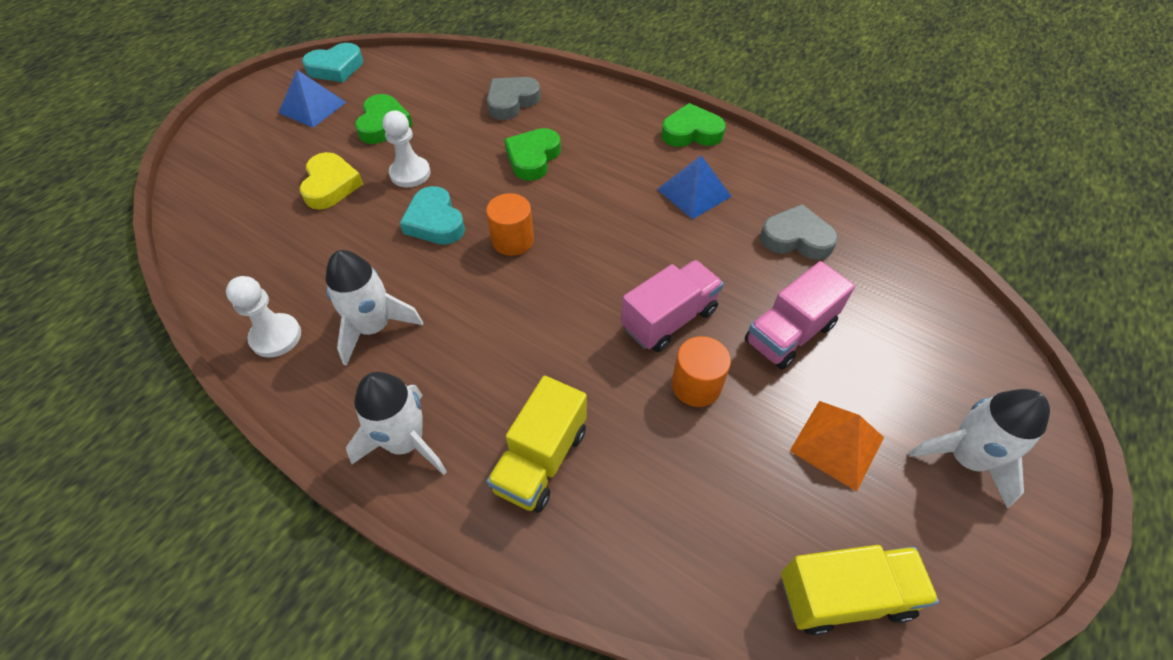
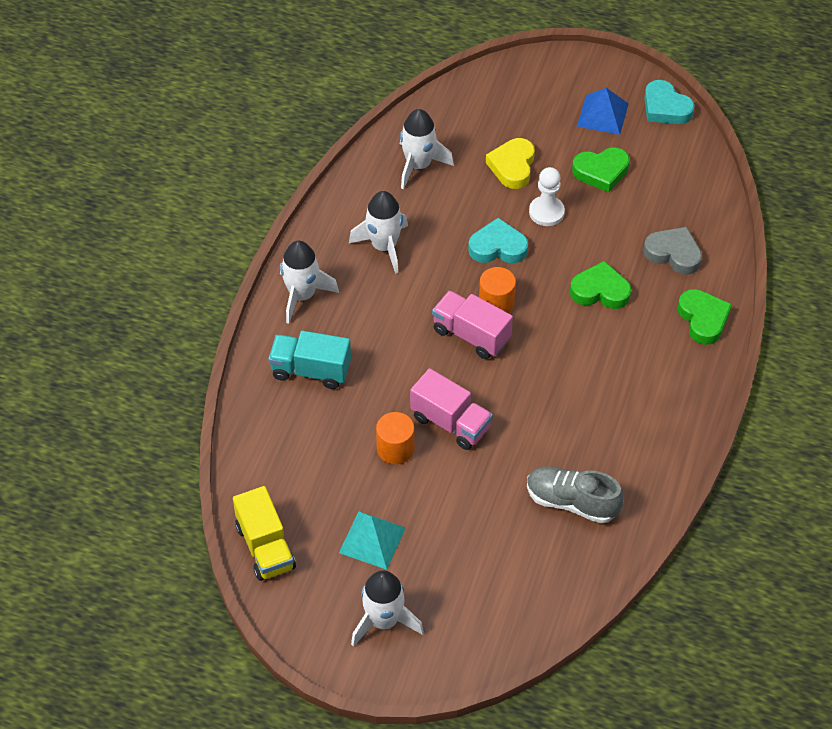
camera: 75 degrees right, 0 degrees up
white pawn [226,276,301,358] -> none
yellow heart [300,152,363,209] -> yellow heart turned 120 degrees clockwise [486,138,535,189]
turquoise heart [400,186,465,244] -> turquoise heart turned 45 degrees clockwise [468,218,528,263]
yellow truck [487,376,587,513] -> turquoise truck [268,331,351,389]
blue pyramid [657,155,732,219] -> none
green heart [661,103,726,147] -> green heart moved to [677,289,732,345]
pink truck [745,261,855,370] -> pink truck moved to [432,290,513,359]
grey heart [760,204,838,260] -> grey shoe [527,467,624,524]
orange pyramid [790,401,884,492] -> turquoise pyramid [339,511,406,570]
none -> white rocket [400,109,454,190]

